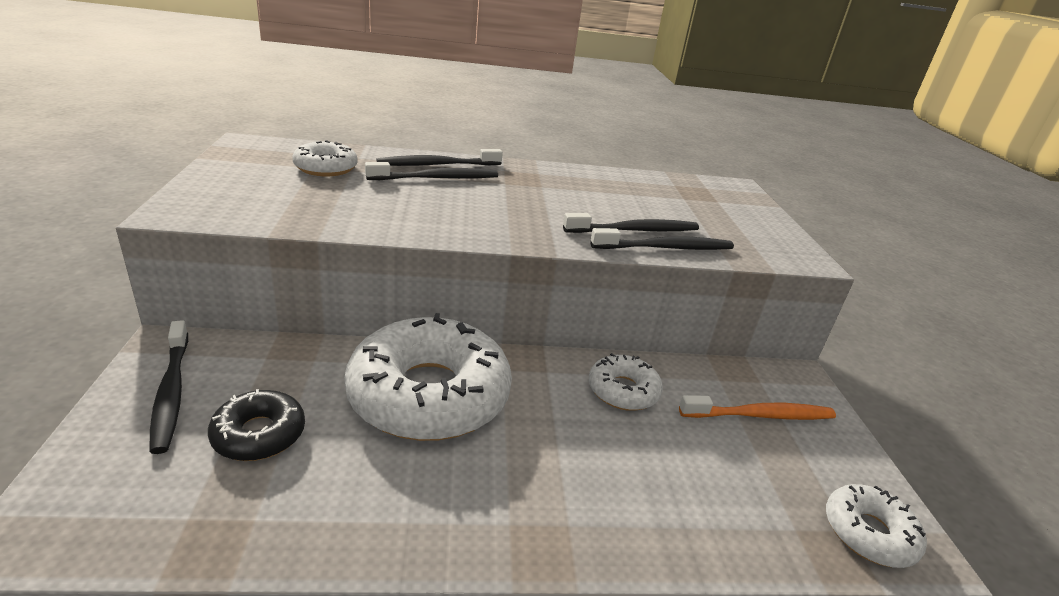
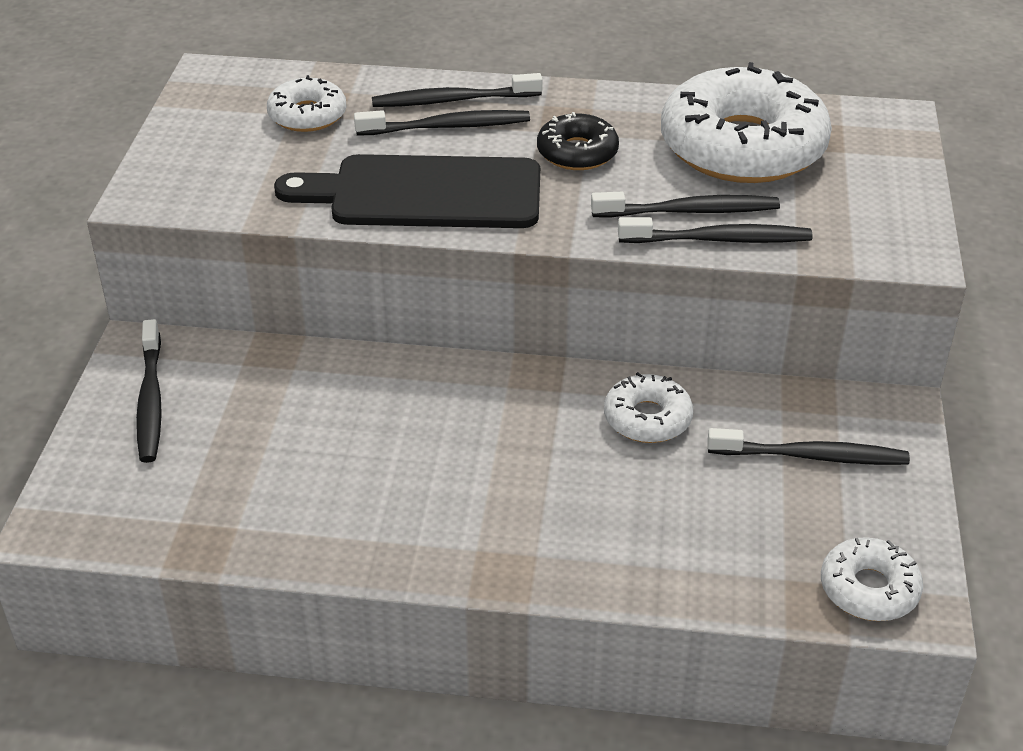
camera: 15 degrees right, 10 degrees up
black donut [208,389,305,461] -> black donut moved to [537,112,619,170]
white donut [344,313,512,441] -> white donut moved to [661,62,832,183]
orange toothbrush [679,395,836,420] -> black toothbrush [707,428,910,465]
none -> black cutting board [274,154,540,228]

